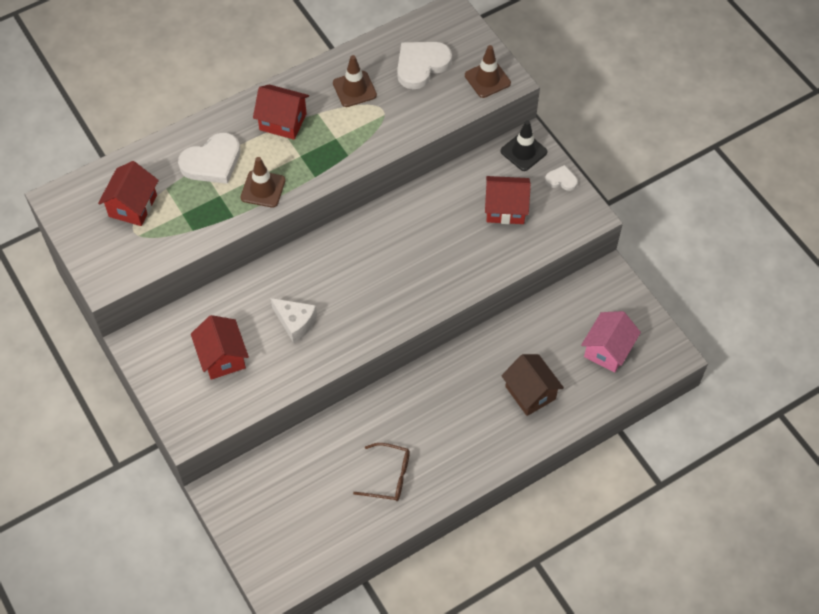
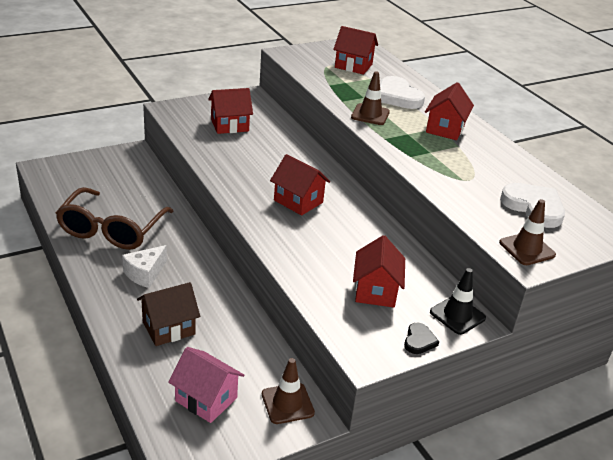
camera: 90 degrees right, 25 degrees down
white cheese [271,298,317,343] -> white cheese moved to [122,245,167,288]
brown traffic cone [333,55,377,107] -> brown traffic cone moved to [262,358,315,424]
brown glasses [353,443,410,501] -> brown glasses [56,187,174,250], size x1.85
white heart [545,165,578,191] -> black heart [404,323,439,354]
none -> red house [270,154,330,216]

